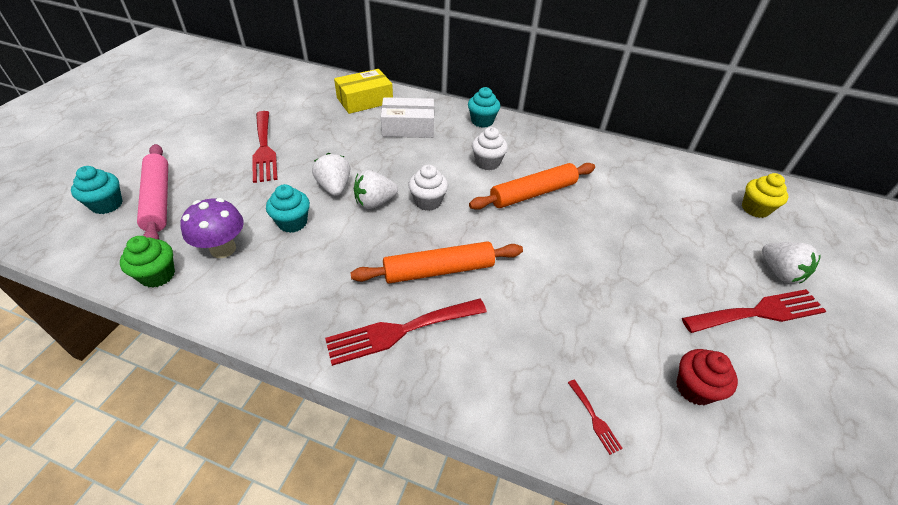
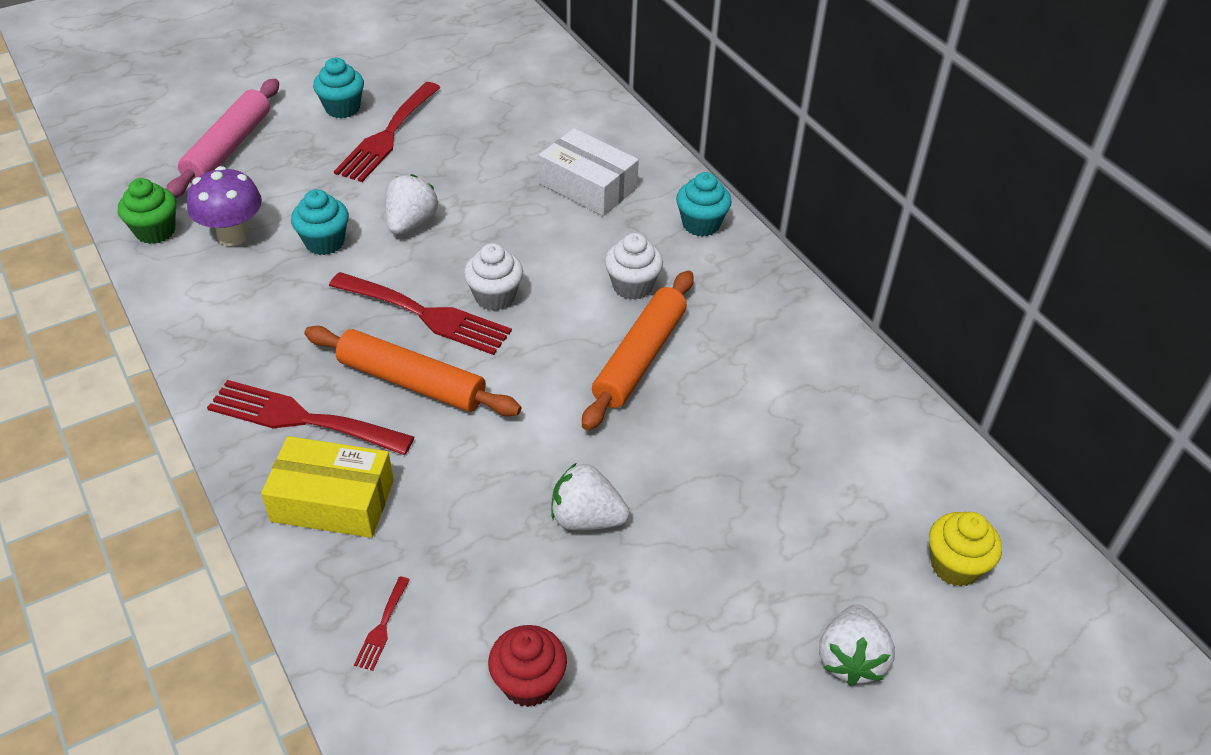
camera: 40 degrees right, 0 degrees up
turquoise cupcake [71,166,122,214] -> turquoise cupcake moved to [313,58,364,118]
yellow box [334,69,393,114] -> yellow box moved to [261,436,394,538]
white strawberry [354,170,398,209] -> white strawberry moved to [551,463,629,530]
orange rolling pin [469,163,595,210] -> orange rolling pin turned 75 degrees counterclockwise [582,270,694,431]
red fork [682,289,826,333] -> red fork moved to [329,272,512,355]

